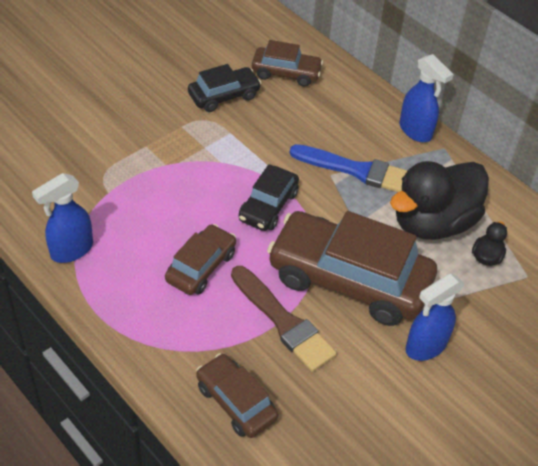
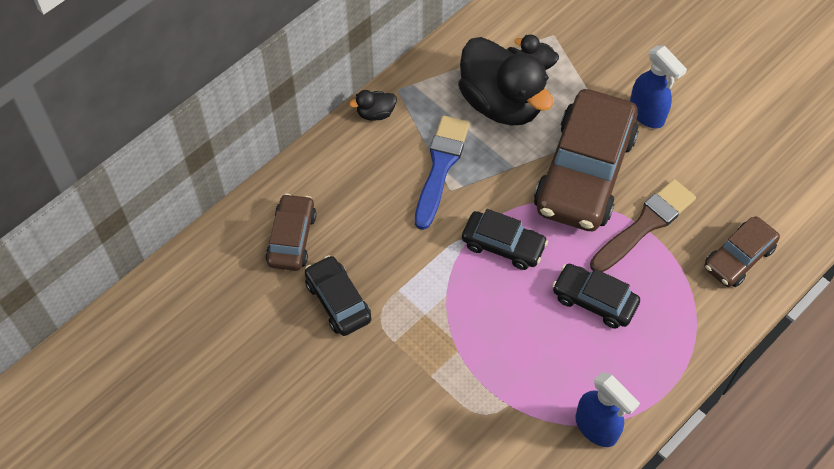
camera: 90 degrees left, 10 degrees up
brown car [165,224,236,295] -> black car [552,264,640,329]
blue spray bottle [399,54,454,142] -> black duck [349,90,397,121]

